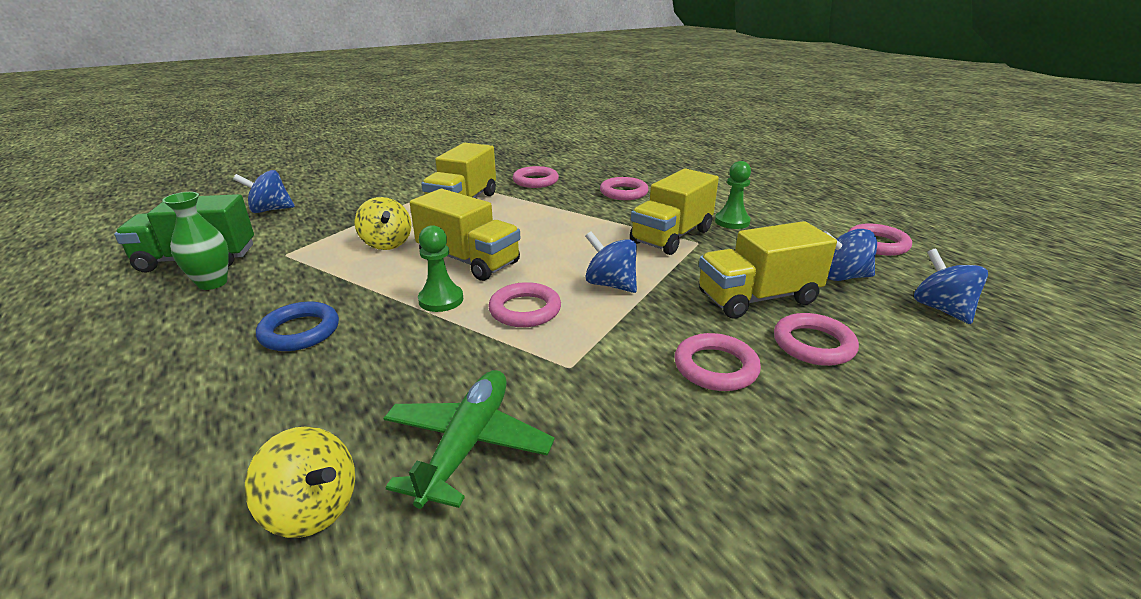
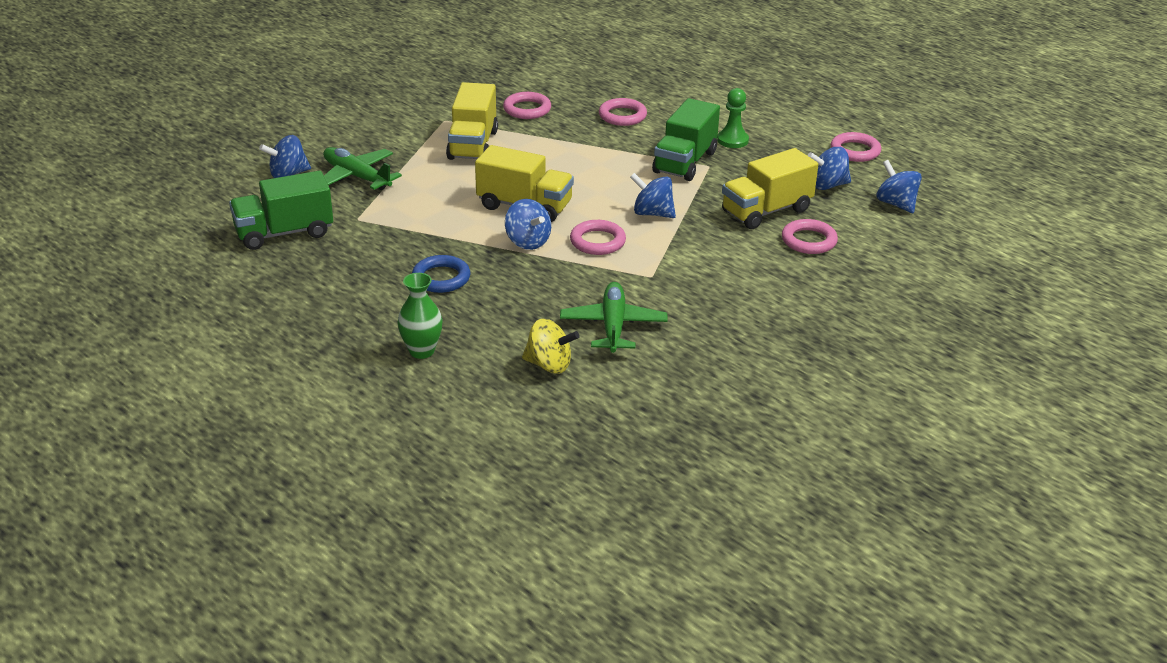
camera: 15 degrees left, 5 degrees up
green vase [162,192,229,290] -> green vase moved to [398,273,443,359]
yellow spinning top [354,197,411,250] -> none
green pawn [418,225,463,312] -> blue spinning top [505,199,551,250]
yellow truck [630,168,719,255] -> green truck [652,98,720,181]
pink ring [674,333,761,391] -> none
none -> green plane [323,147,402,190]

